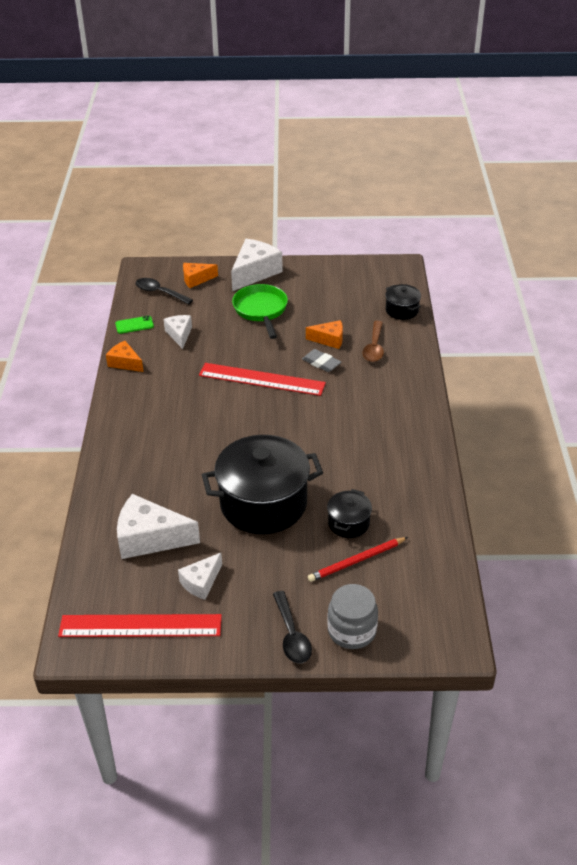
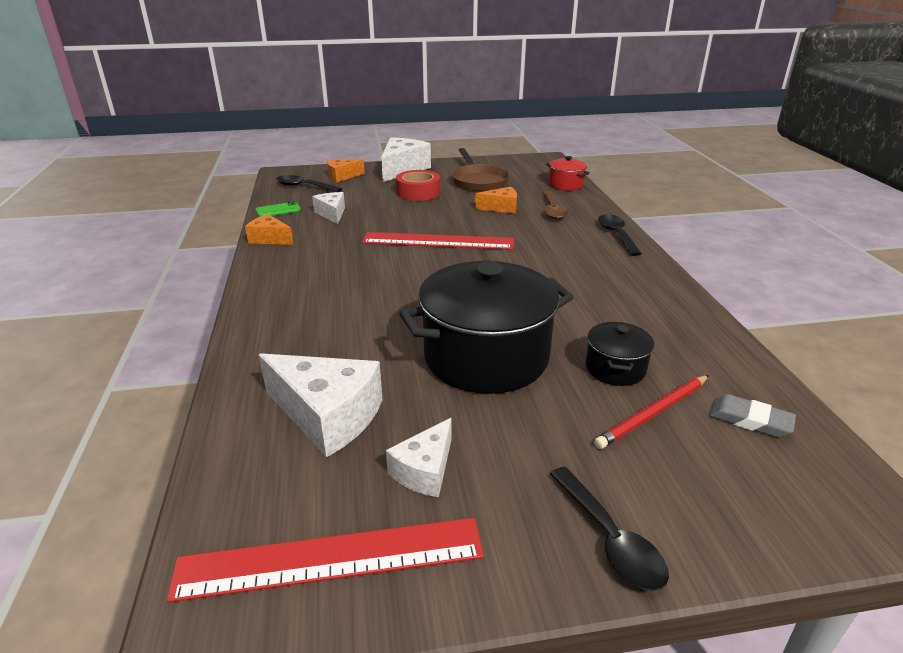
camera: 10 degrees left, 10 degrees down
white cheese [117,494,200,559] -> white cheese turned 150 degrees counterclockwise [259,353,382,458]
green pan [232,284,288,339] -> red tape [396,170,440,201]
grey eraser [302,349,341,372] -> grey eraser moved to [709,394,796,438]
grey jar [327,584,378,649] -> none
black pot [386,284,421,320] -> red pot [546,156,590,190]
none -> brown pan [451,148,510,192]
none -> black spoon [598,214,642,256]

